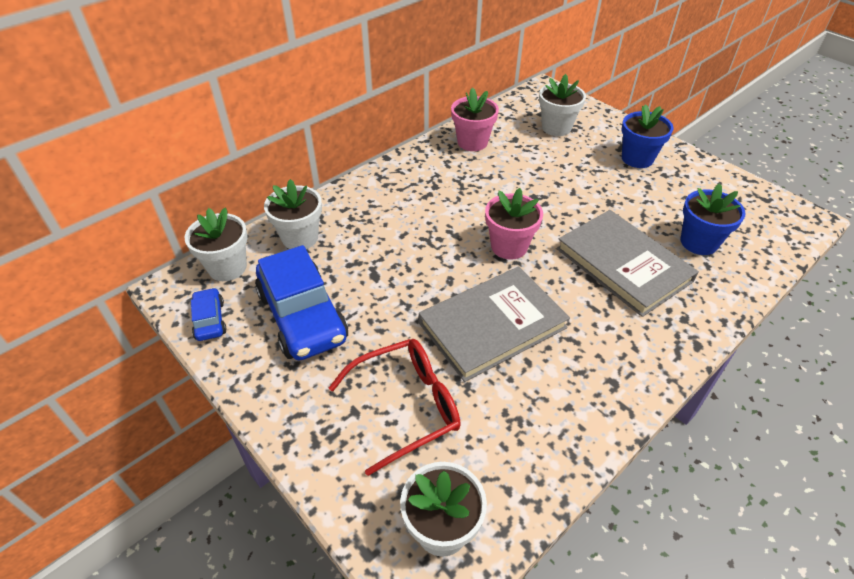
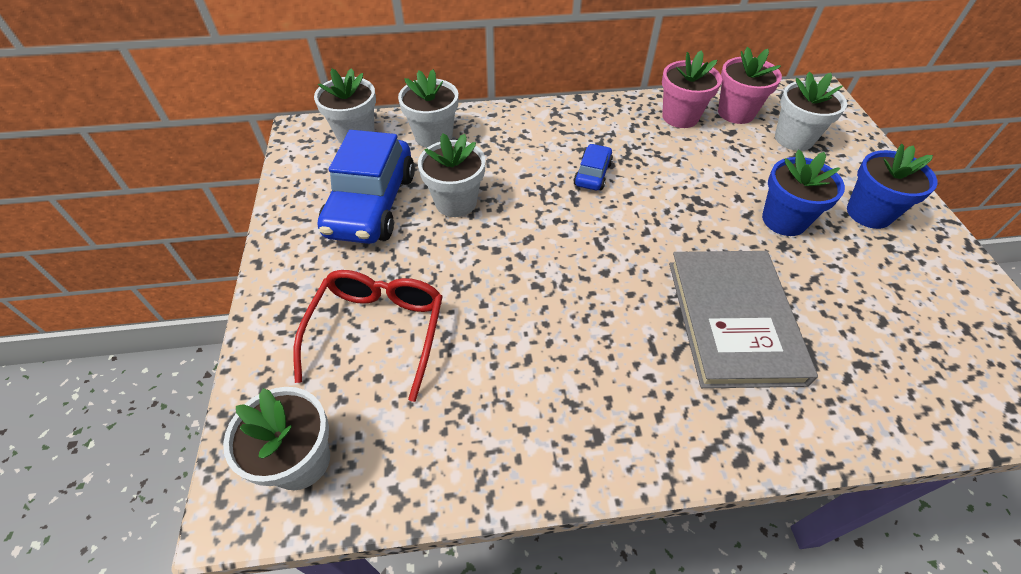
camera: 35 degrees right, 5 degrees up
blue car [190,288,227,341] -> blue car moved to [573,144,613,190]
red glasses [329,339,461,476] -> red glasses turned 90 degrees counterclockwise [293,270,443,402]
grey book [419,266,570,382] -> none
pink flower pot [485,188,543,260] -> pink flower pot moved to [718,47,782,124]
blue flower pot [680,183,746,255] -> blue flower pot moved to [762,149,845,236]
none -> white flower pot [418,133,486,217]

